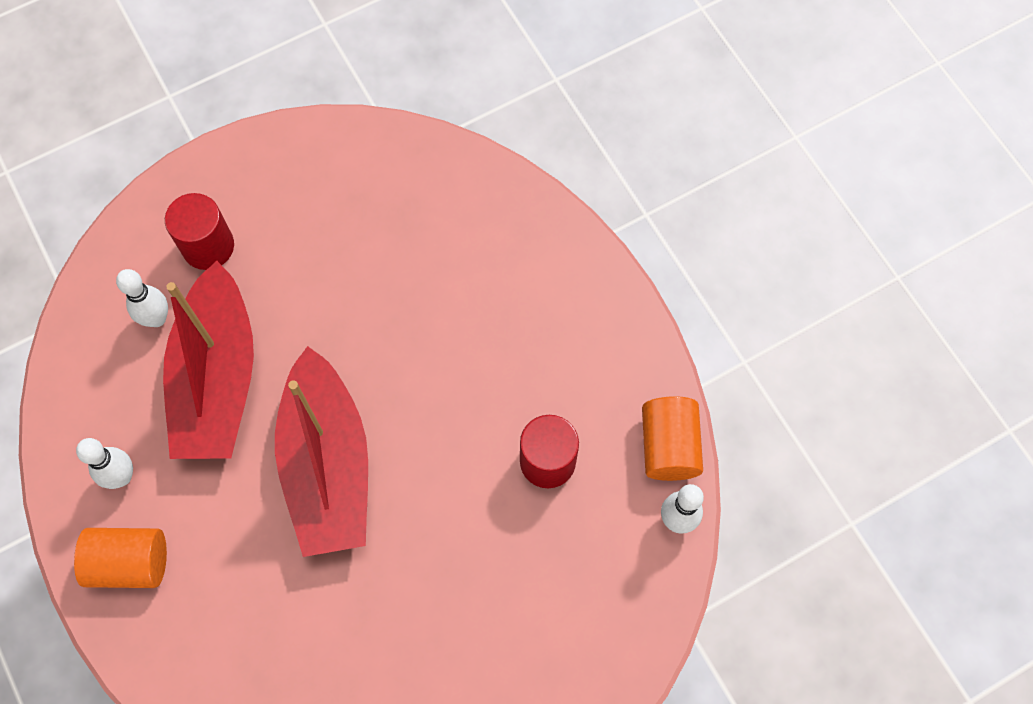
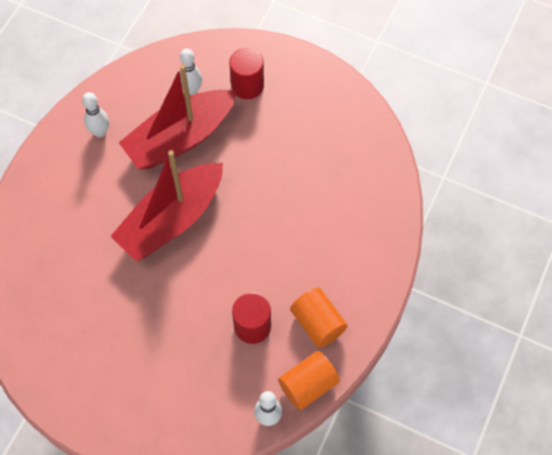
camera: 55 degrees right, 5 degrees down
orange cylinder [74,528,167,588] -> orange cylinder moved to [290,288,348,348]

